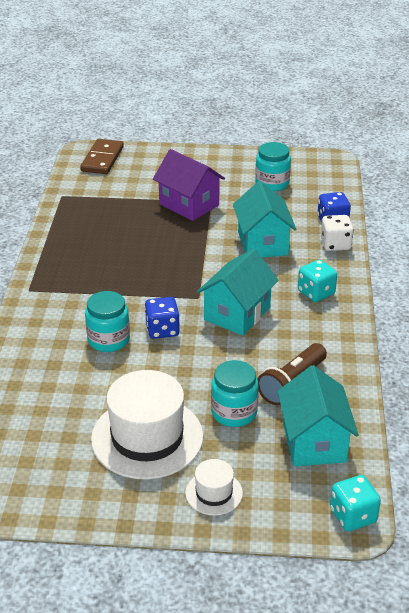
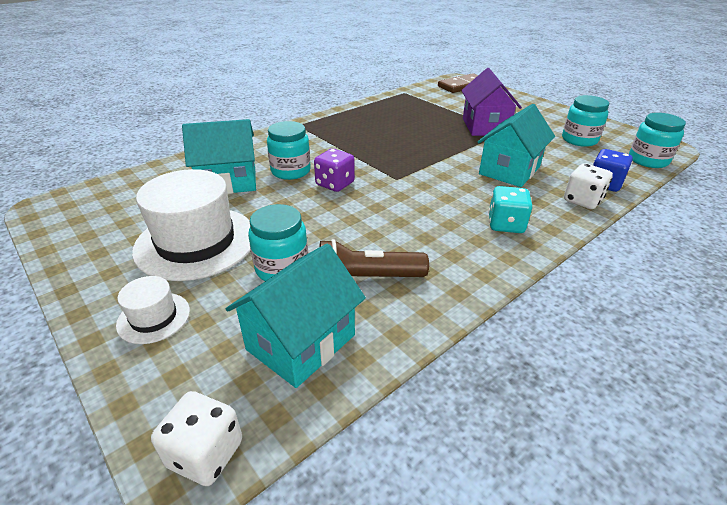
camera: 45 degrees right, 0 degrees up
blue dice [144,297,180,339] -> purple dice [314,149,355,192]
turquoise house [197,249,279,336] -> turquoise house moved to [182,119,256,194]
turquoise dice [330,475,381,531] -> white dice [151,391,242,486]
none -> turquoise jar [629,113,686,168]

